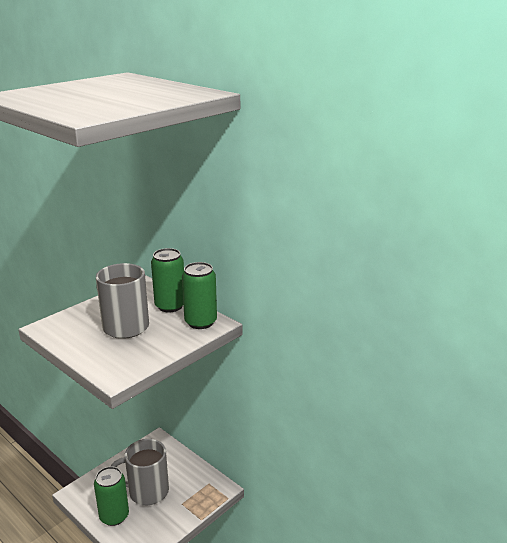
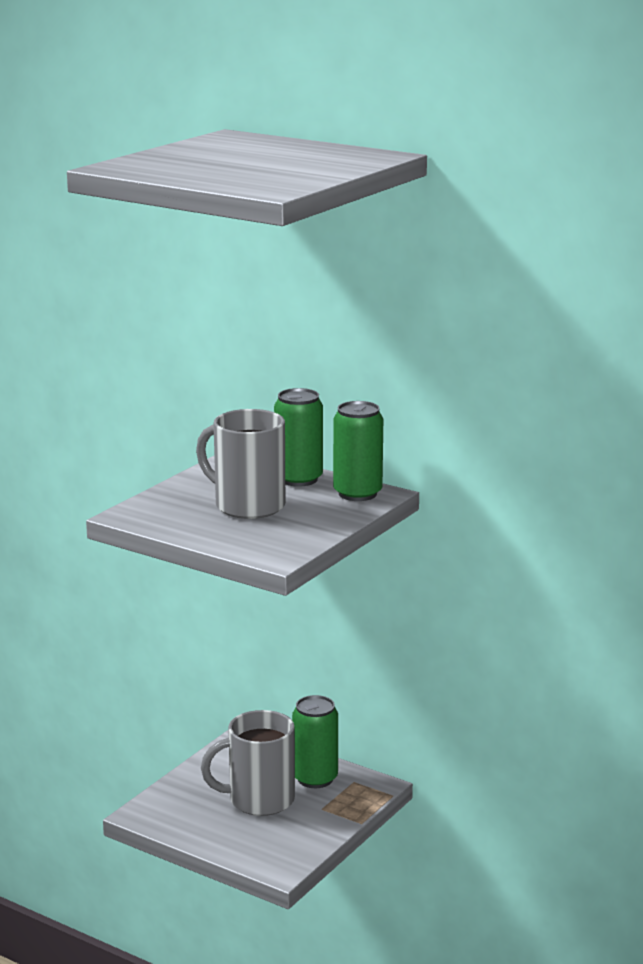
camera: 10 degrees left, 5 degrees down
green can [94,466,129,526] -> green can moved to [292,695,338,788]

